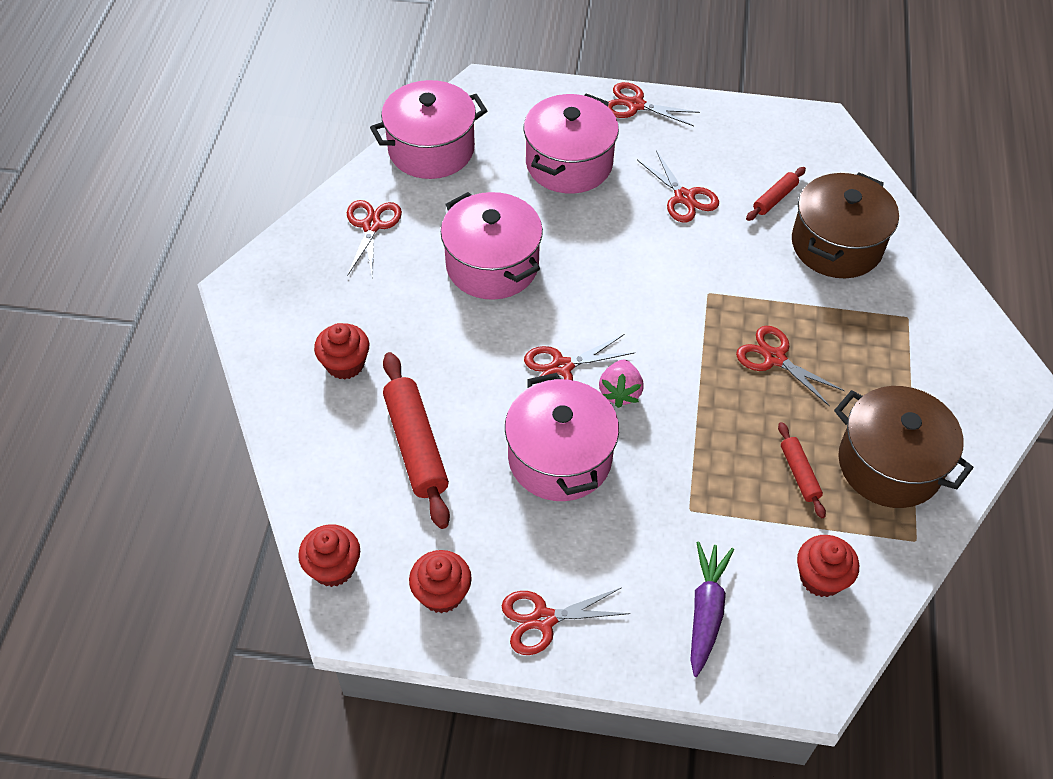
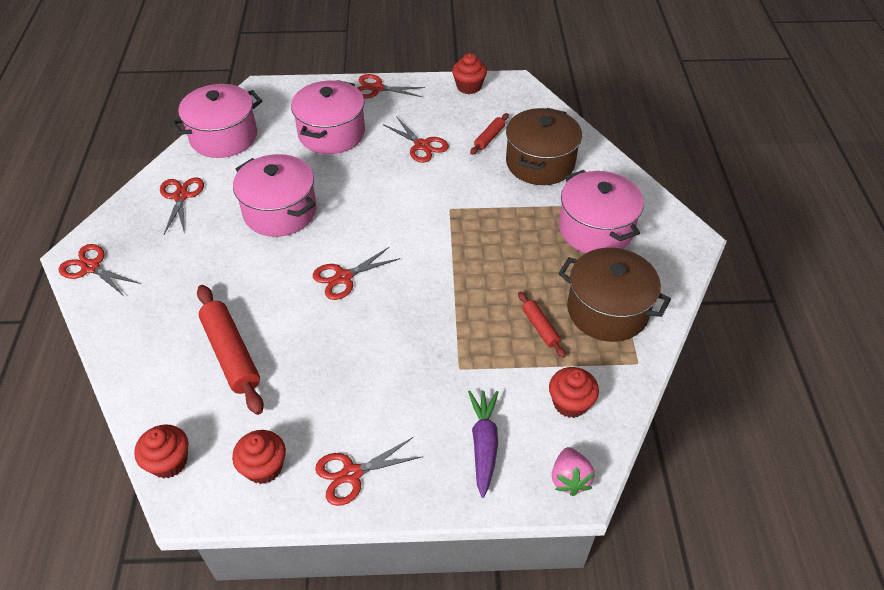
camera: 10 degrees left, 5 degrees down
red cupcake [314,323,369,380] -> red cupcake moved to [452,53,487,94]
pink pot [505,373,619,501] -> pink pot moved to [559,170,644,253]
pink strawberry [599,360,644,408] -> pink strawberry moved to [552,447,595,496]
red scissors [736,326,845,407] -> red scissors moved to [59,244,141,297]

